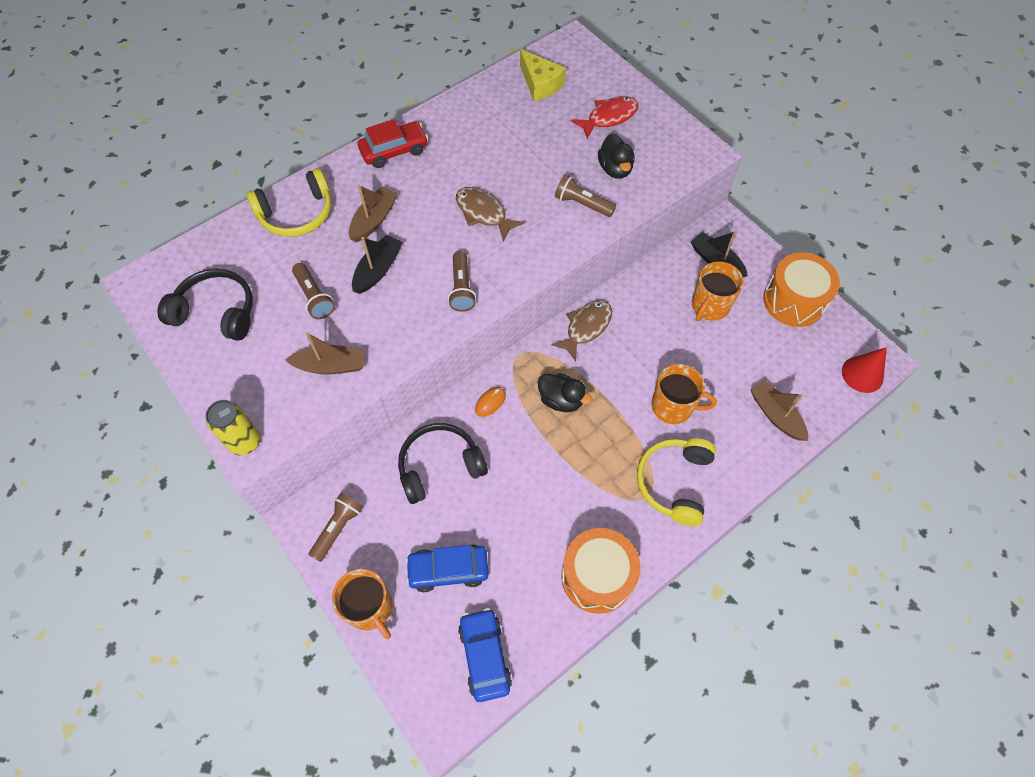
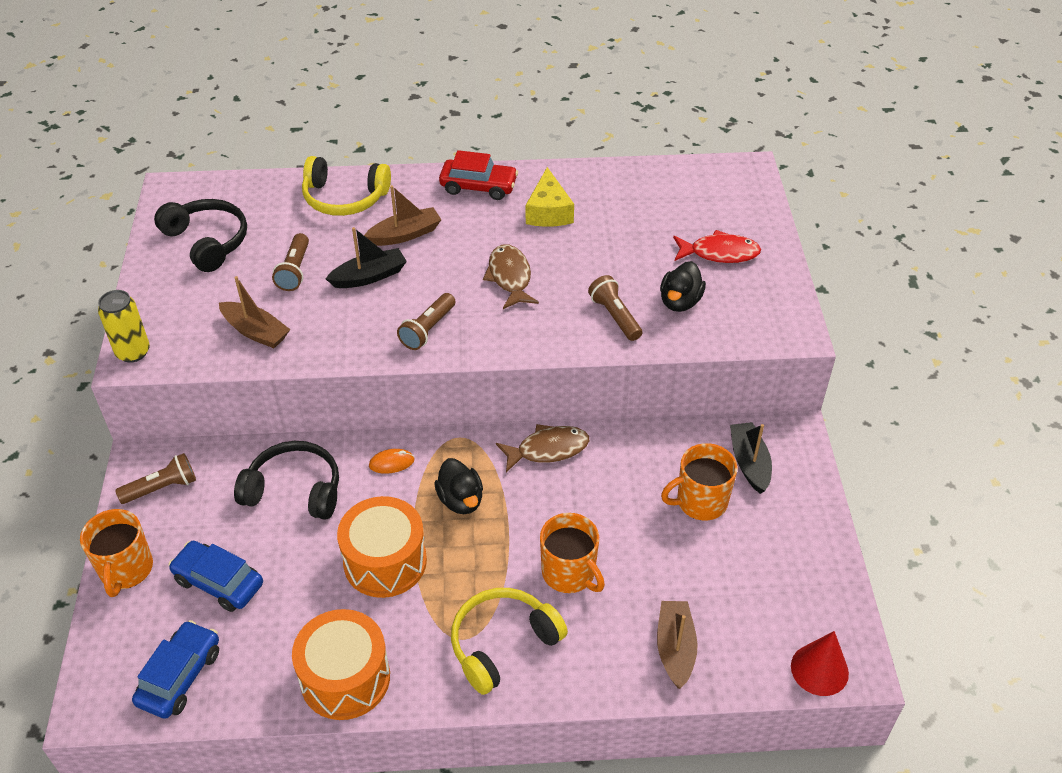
camera: 35 degrees right, 15 degrees down
yellow cheese [520,49,566,101] -> yellow cheese moved to [526,167,574,227]
orange drum [763,252,840,327] -> orange drum moved to [337,496,427,598]

